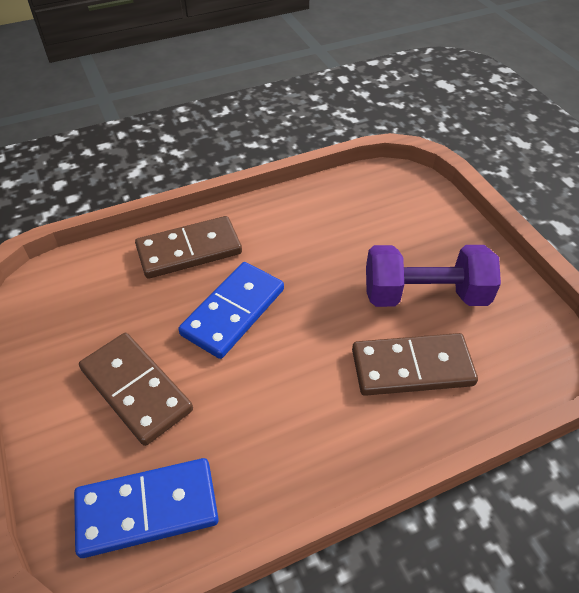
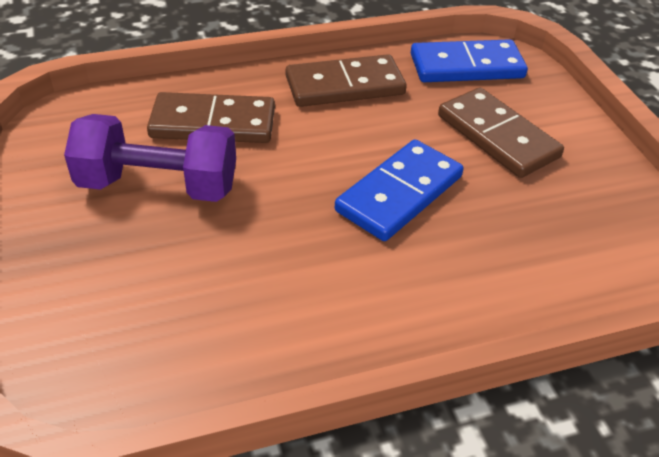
camera: 175 degrees left, 5 degrees down
brown domino [135,216,242,279] -> brown domino moved to [286,54,407,107]

